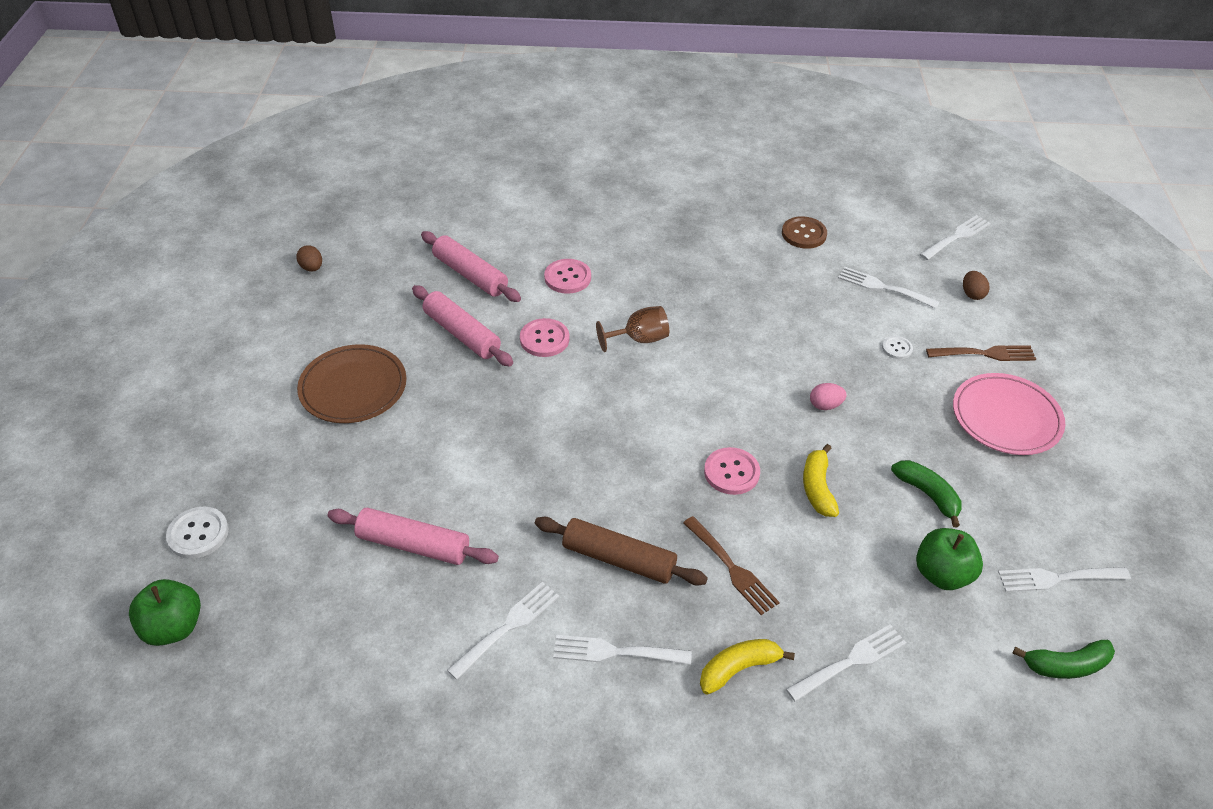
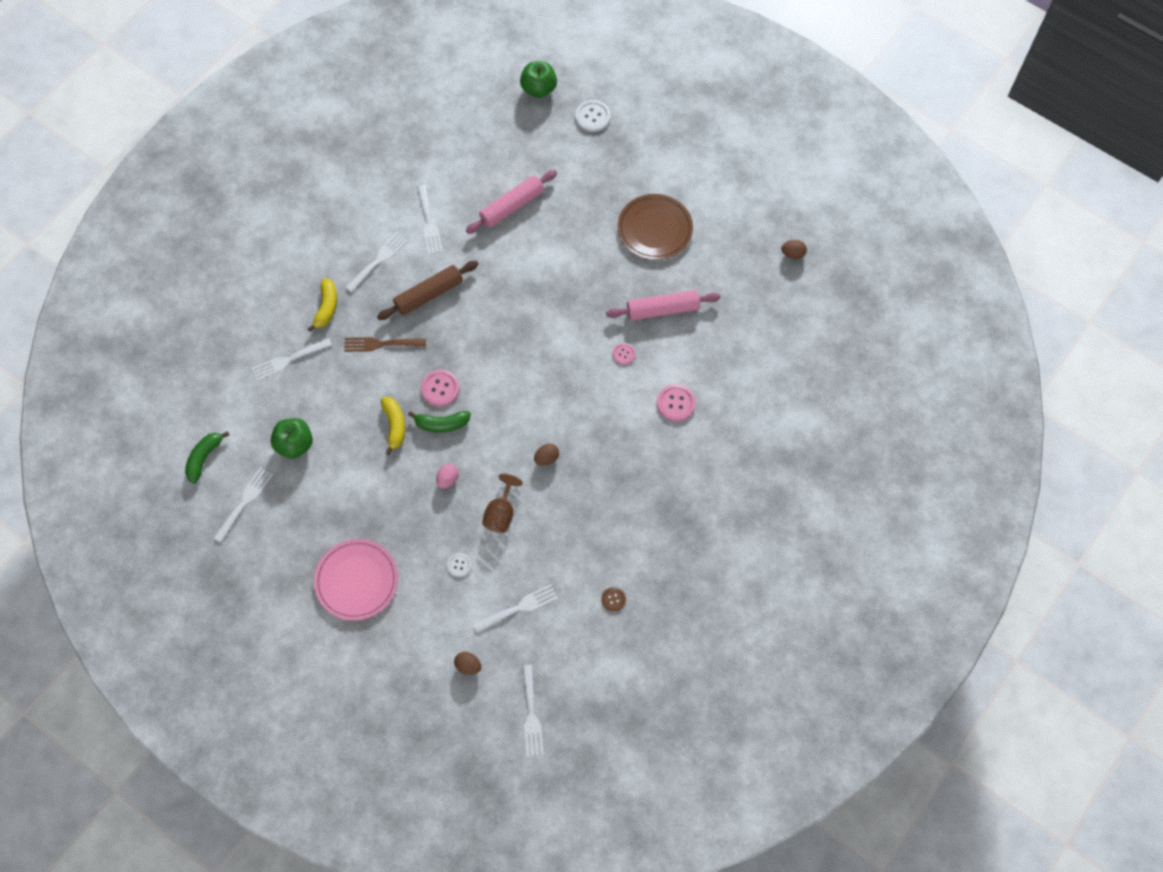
camera: 125 degrees right, 20 degrees up
pink rolling pin [421,231,521,302] -> none
pink button [520,318,570,357] -> pink button [613,343,636,365], size x0.60
brown goblet [596,306,669,352] -> brown goblet moved to [482,474,523,533]
brown button [782,216,827,249] -> brown button [601,587,626,612], size x0.60
white fork [786,624,906,702] -> white fork turned 60 degrees clockwise [252,338,332,381]
yellow banana [803,444,839,517] -> yellow banana turned 45 degrees clockwise [381,397,405,455]
green banana [891,460,962,527] -> green banana moved to [408,411,471,432]
brown fork [926,345,1036,361] -> none
none -> brown egg [534,444,559,466]

